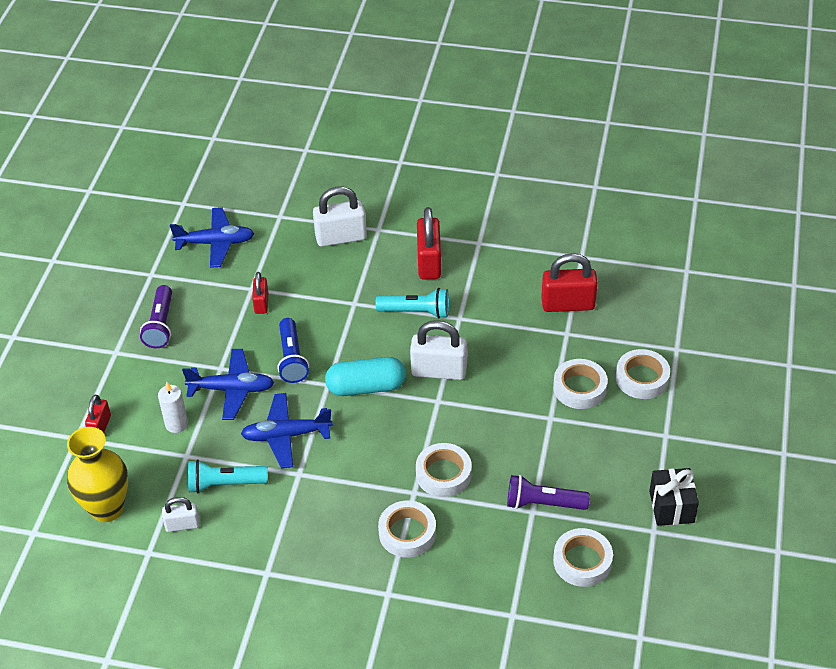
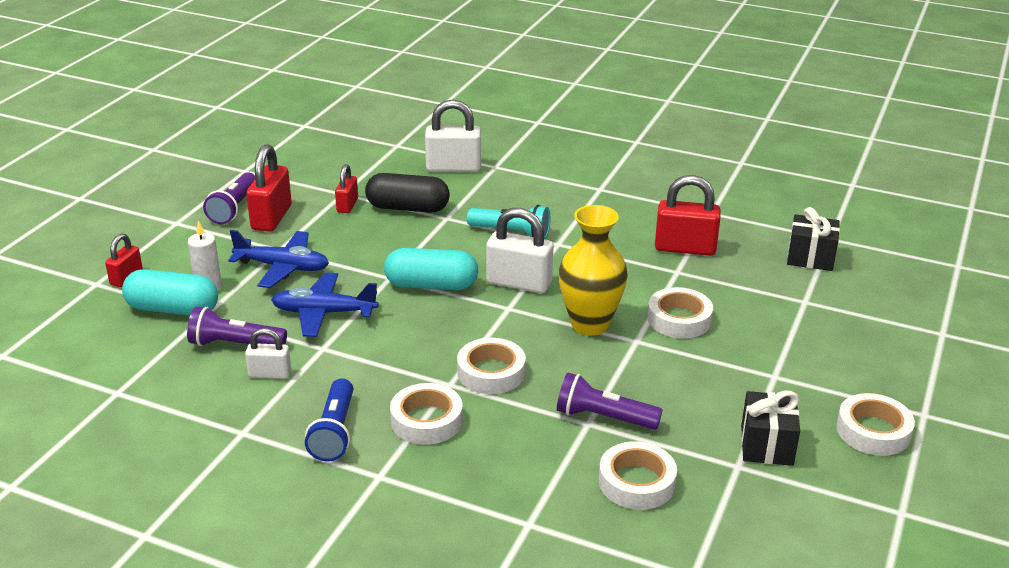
camera: 10 degrees right, 15 degrees down
yellow vase [67,427,128,522] -> yellow vase moved to [559,205,628,336]
white padlock [162,497,200,532] -> white padlock moved to [245,328,291,379]
blue plane [170,207,255,268] -> none
turquoise flashlight [188,459,268,493] -> purple flashlight [187,307,287,346]
blue flashlight [277,318,309,383] -> blue flashlight moved to [305,378,353,461]
red padlock [417,207,441,280] -> red padlock moved to [246,144,292,232]
white tape [616,349,670,399] -> white tape moved to [836,393,915,456]
none -> turquoise capsule [122,269,218,316]
none -> black capsule [365,173,450,213]
none -> black gift [787,207,840,271]

